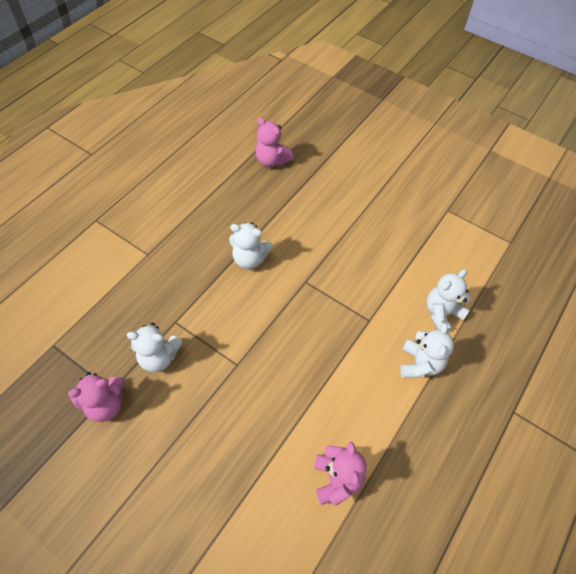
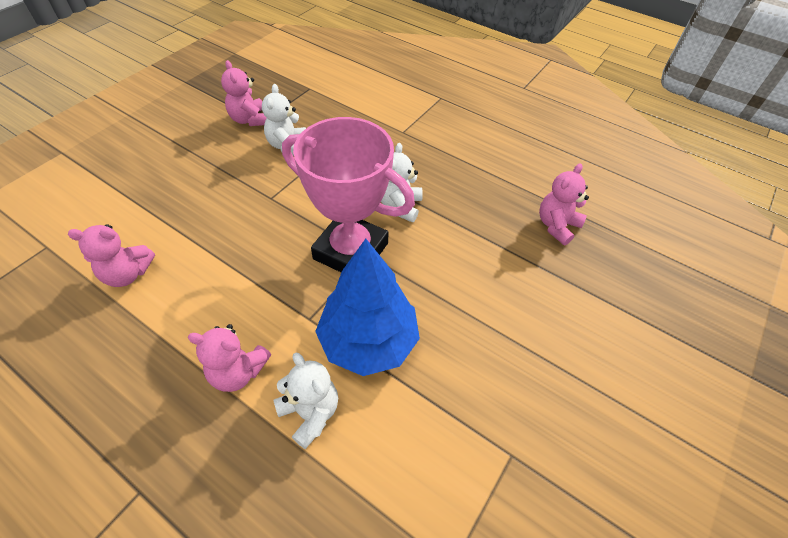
camera: 90 degrees right, 5 degrees down
white teddy bear [400,323,454,378] -> pink teddy bear [188,324,271,392]
none -> pink trophy [282,117,415,272]
none -> blue tree [315,239,420,376]

